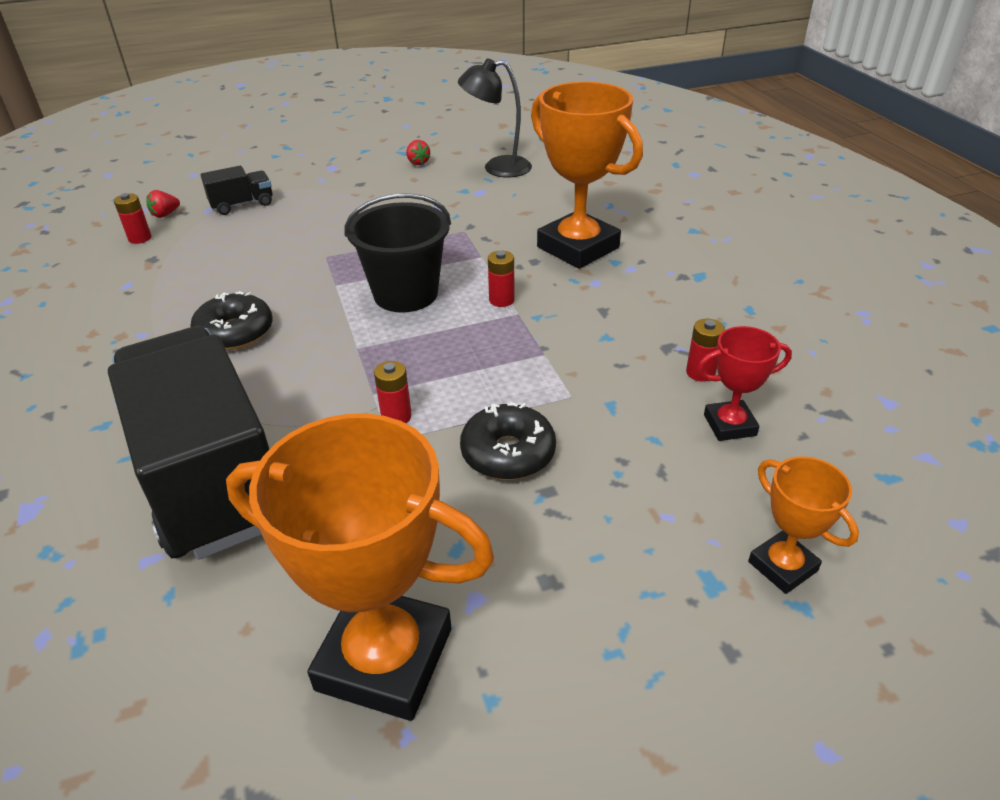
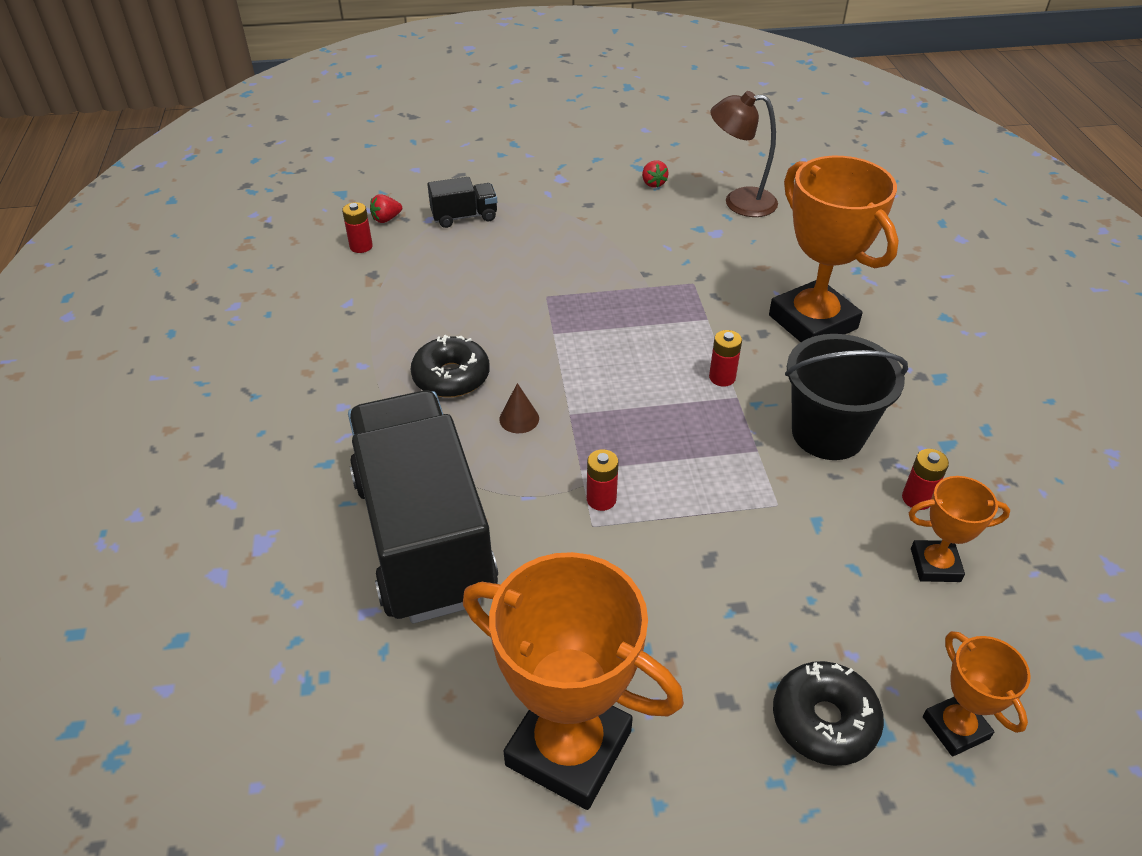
camera: 10 degrees right, 5 degrees up
black bucket [344,193,451,313] -> black bucket moved to [785,334,908,460]
black lamp [458,58,532,177] -> brown lamp [710,91,778,217]
black donut [460,402,556,480] -> black donut moved to [773,661,884,766]
red trophy [697,326,792,441] -> orange trophy [909,476,1010,582]
none -> brown cone [499,383,539,433]

